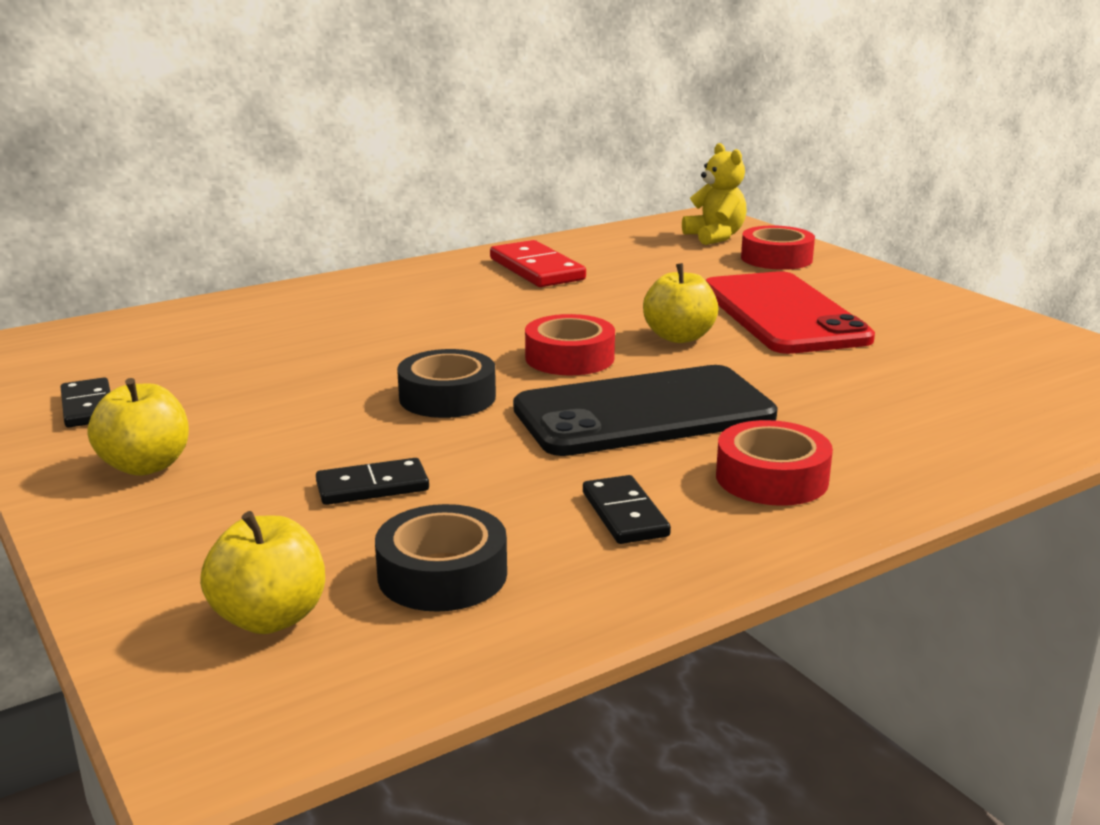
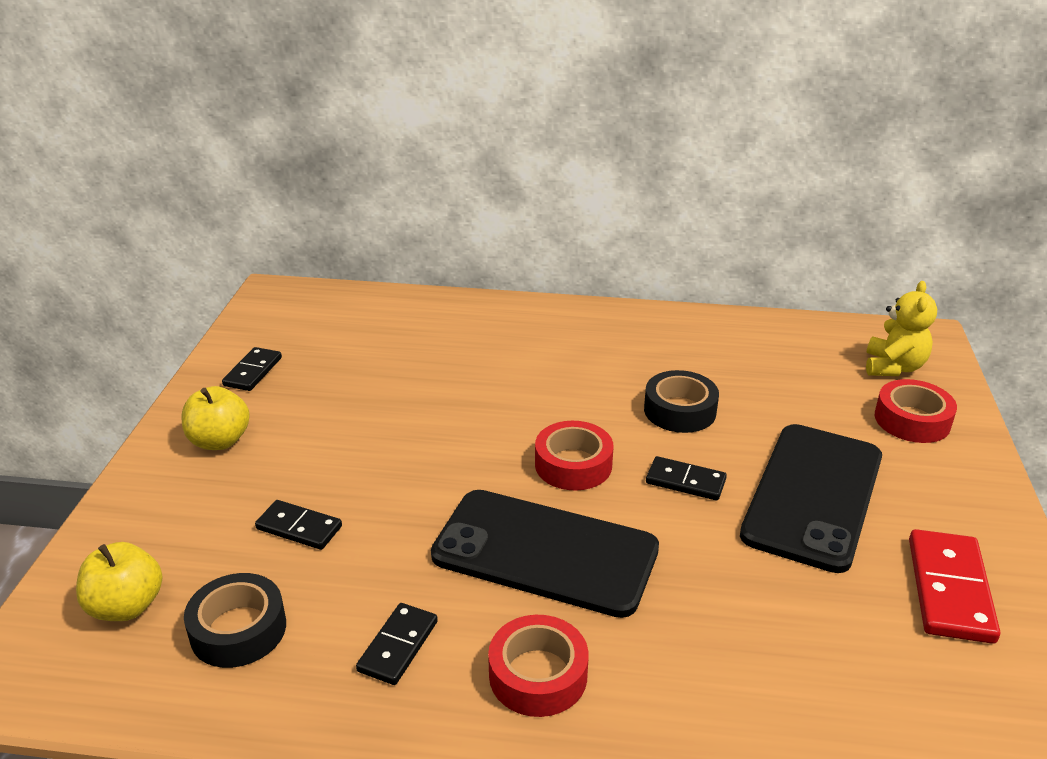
camera: 40 degrees right, 10 degrees up
black tape [397,349,496,418] -> black tape moved to [644,370,719,433]
red domino [490,240,586,287] -> red domino moved to [909,529,1000,644]
yellow apple [643,263,718,343] -> black domino [646,456,727,501]
red phone [706,271,875,354] -> black phone [740,424,882,573]

